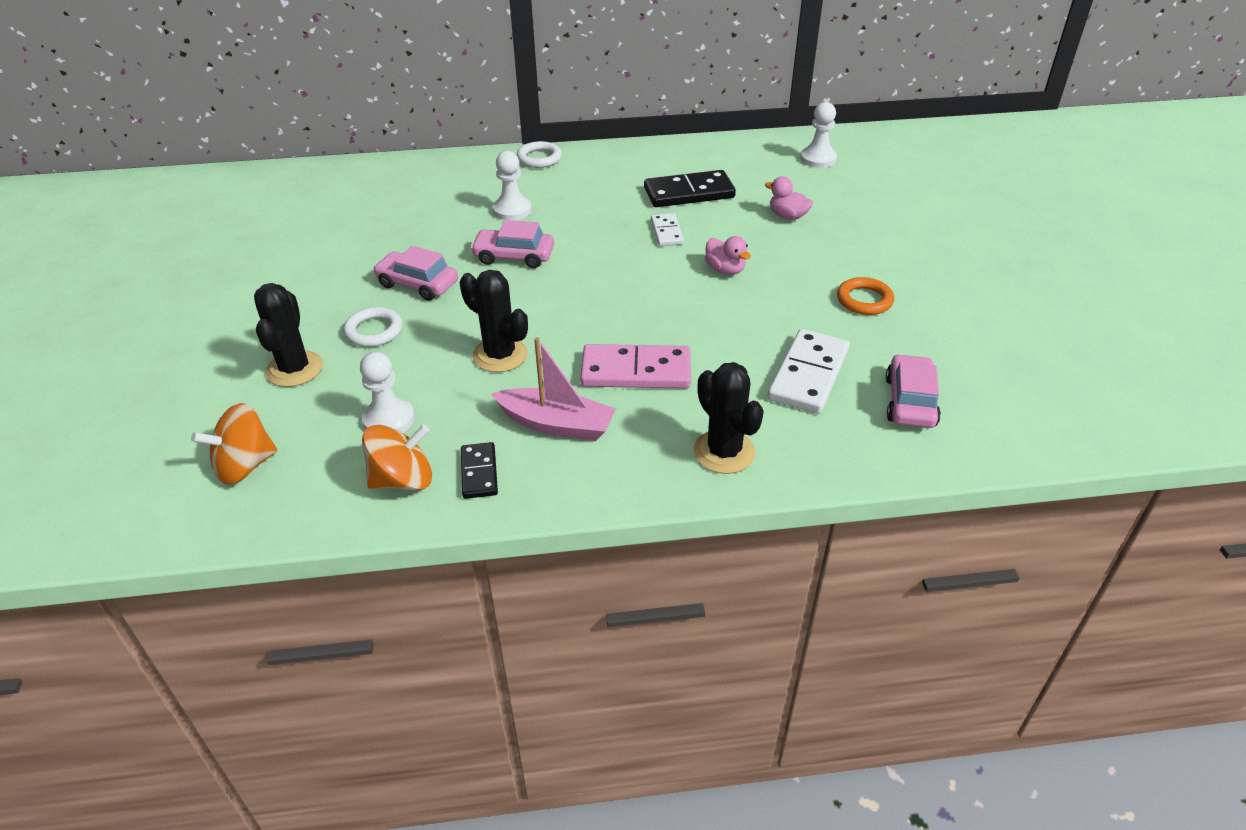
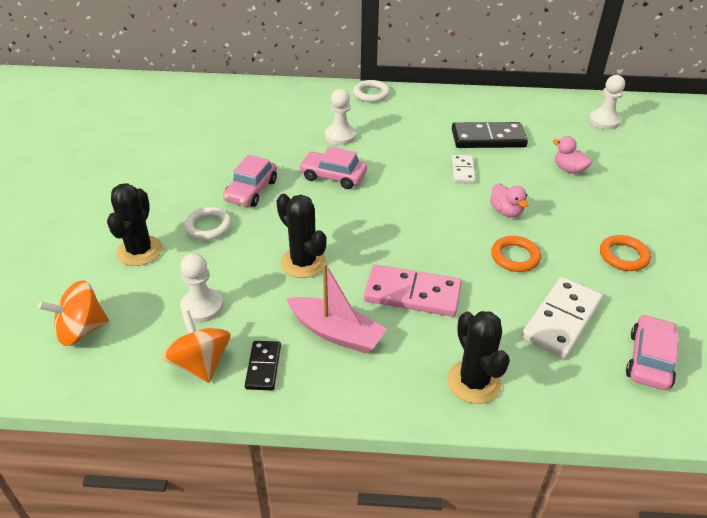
camera: 10 degrees right, 0 degrees up
orange spinning top [362,425,432,491] -> orange spinning top turned 105 degrees counterclockwise [162,311,230,383]
pink car [373,246,458,301] -> pink car turned 105 degrees counterclockwise [223,155,277,207]
none -> orange ring [491,236,541,272]

